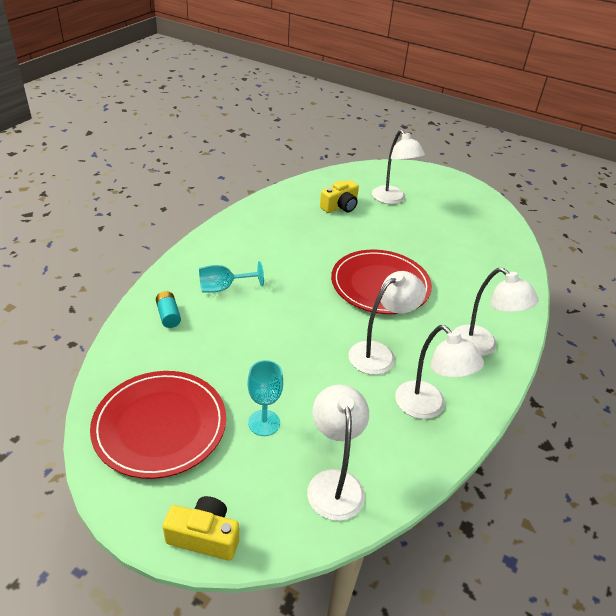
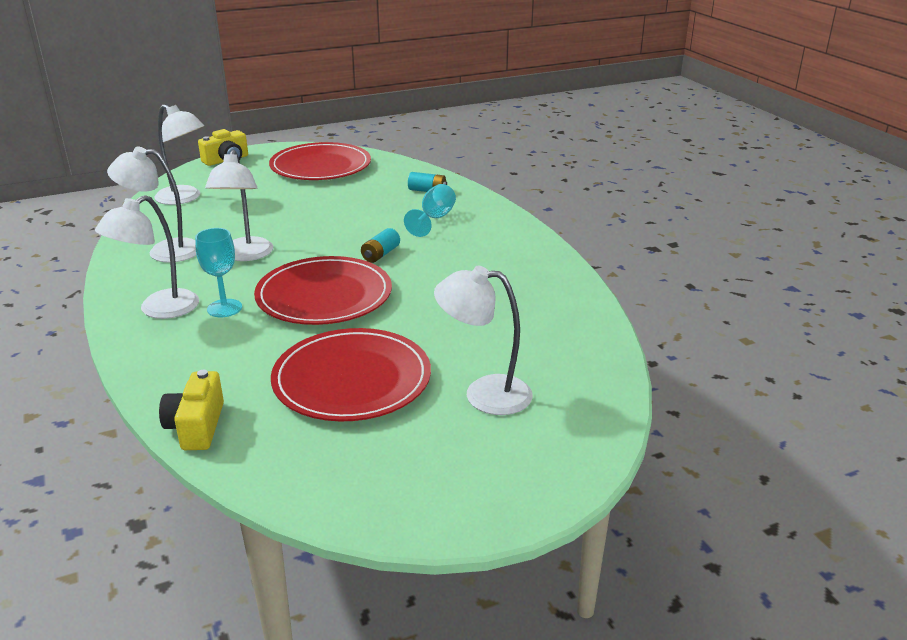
camera: 130 degrees right, 10 degrees down
turquoise goblet [247,360,283,436] -> turquoise goblet moved to [195,228,242,317]
yellow camera [320,180,359,213] -> yellow camera moved to [159,370,224,450]
white lamp [453,267,539,356] -> white lamp turned 45 degrees counterclockwise [95,195,199,319]
none -> red plate [271,328,431,421]
none -> turquoise battery [361,228,400,263]

